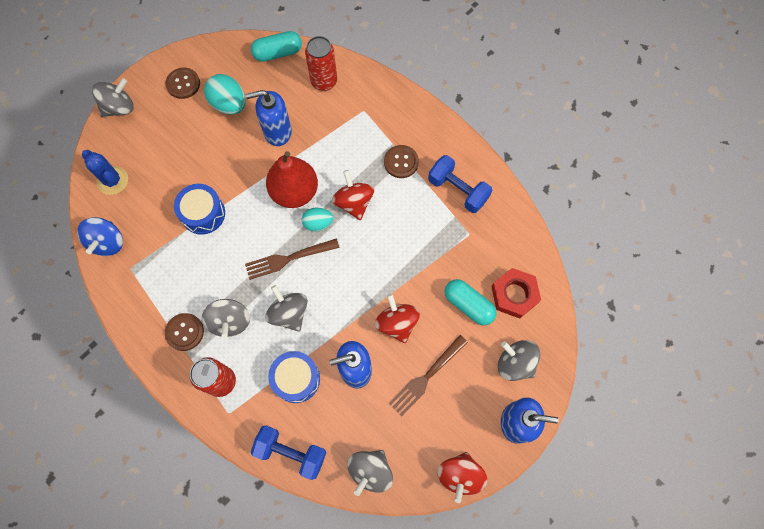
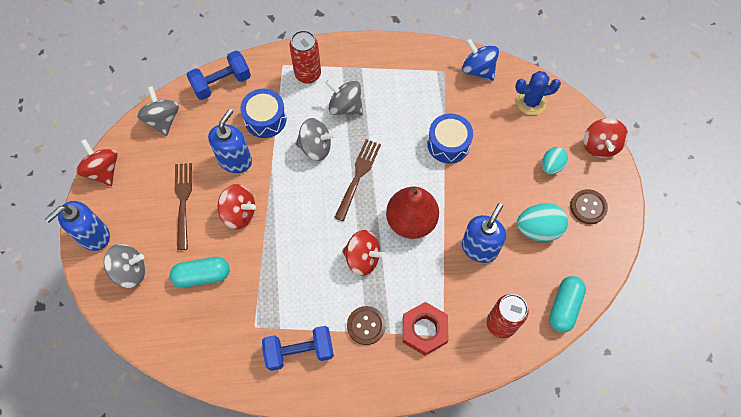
camera: 130 degrees right, 5 degrees down
grey spinning top [92,78,134,117] -> red spinning top [583,118,628,158]
brown button [165,313,204,351] -> none
turquoise egg [302,208,333,232] -> turquoise egg moved to [542,147,568,175]
red nut [491,268,541,319] -> red nut moved to [403,302,448,356]

